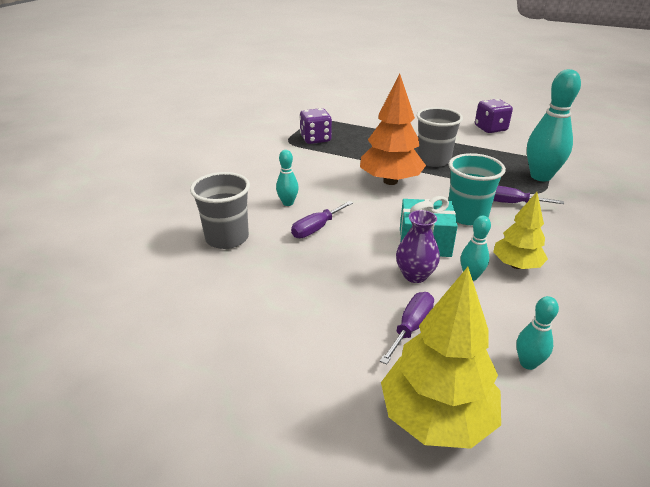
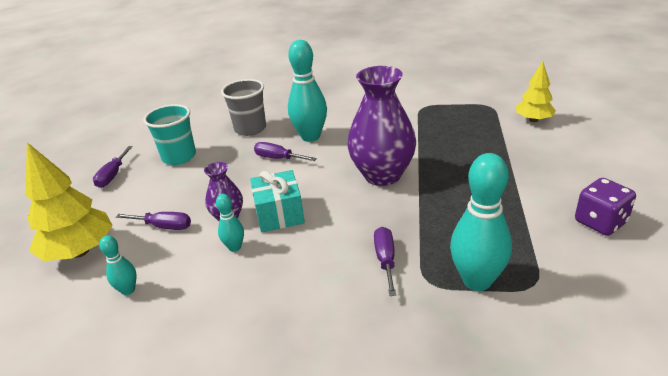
camera: 75 degrees right, 0 degrees up
turquoise bowling pin [276,150,299,206] -> turquoise bowling pin [288,40,327,142], size x2.00
purple dice [299,108,332,144] -> none
orange tree [360,73,426,185] -> purple vase [347,66,416,186]
grey cup [417,107,463,167] -> none
turquoise cup [448,153,506,225] -> turquoise cup moved to [143,104,196,165]
yellow tree [493,192,548,269] -> yellow tree moved to [516,62,556,122]
none -> purple screwdriver [93,146,133,188]

